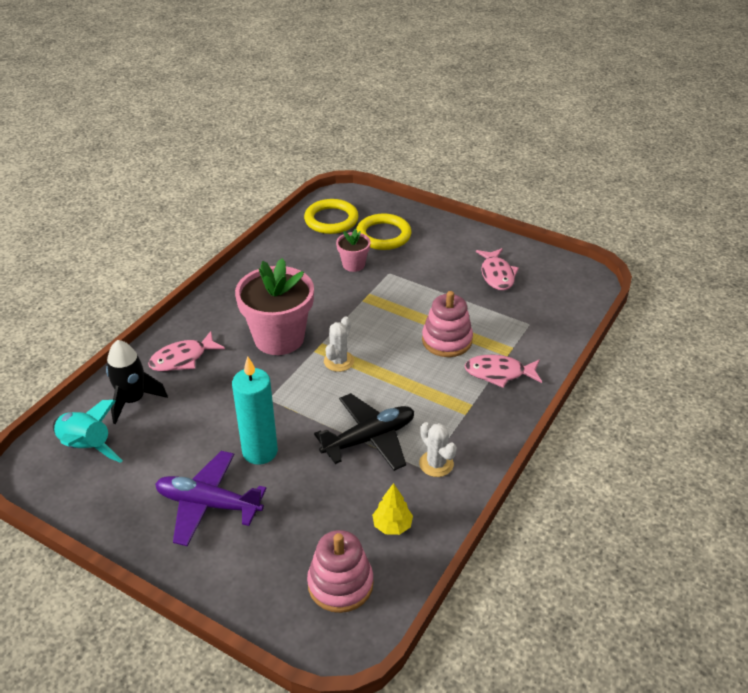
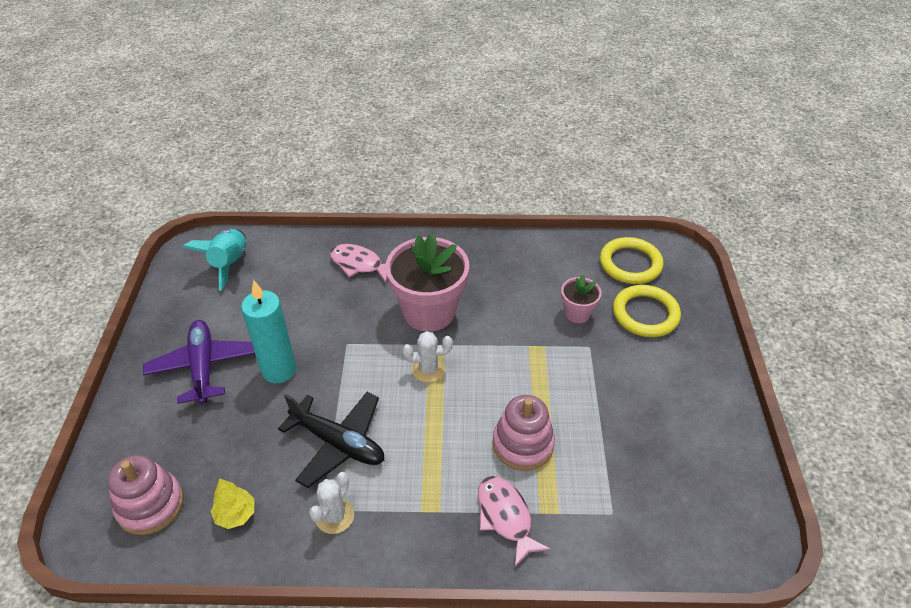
camera: 60 degrees right, 5 degrees up
black rocket [106,340,168,424] -> none
pink fish [476,248,519,290] -> none

